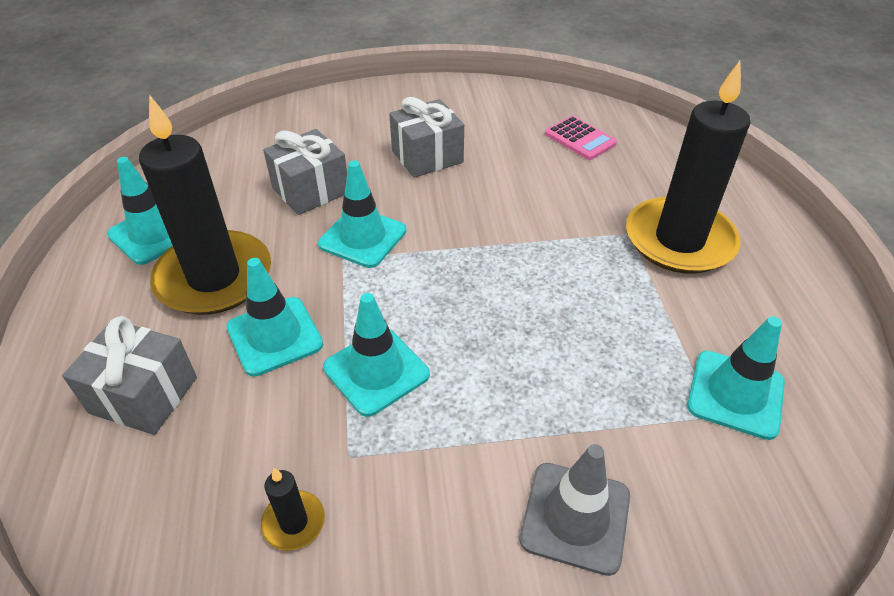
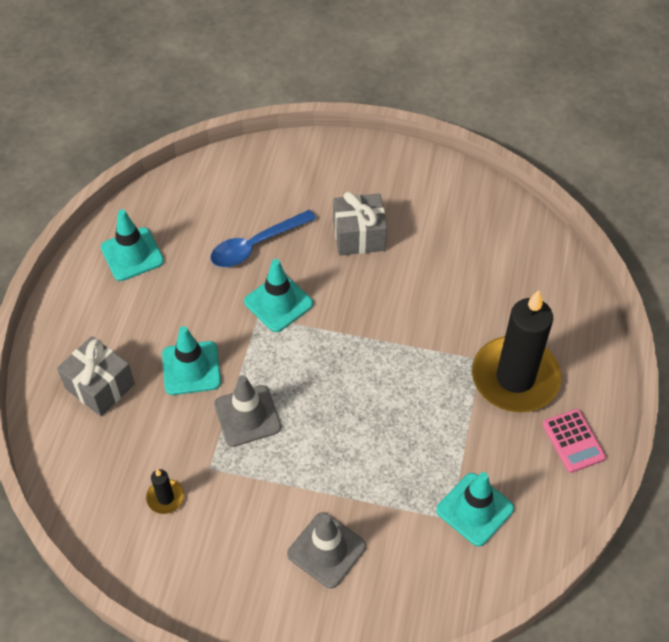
camera: 20 degrees right, 10 degrees up
black candle [139,94,271,315] -> none
grey gift [263,129,347,215] -> blue spoon [210,210,316,267]
turquoise traffic cone [323,293,430,417] -> grey traffic cone [214,375,281,447]
pink calculator [545,116,617,160] -> pink calculator moved to [542,409,606,473]

